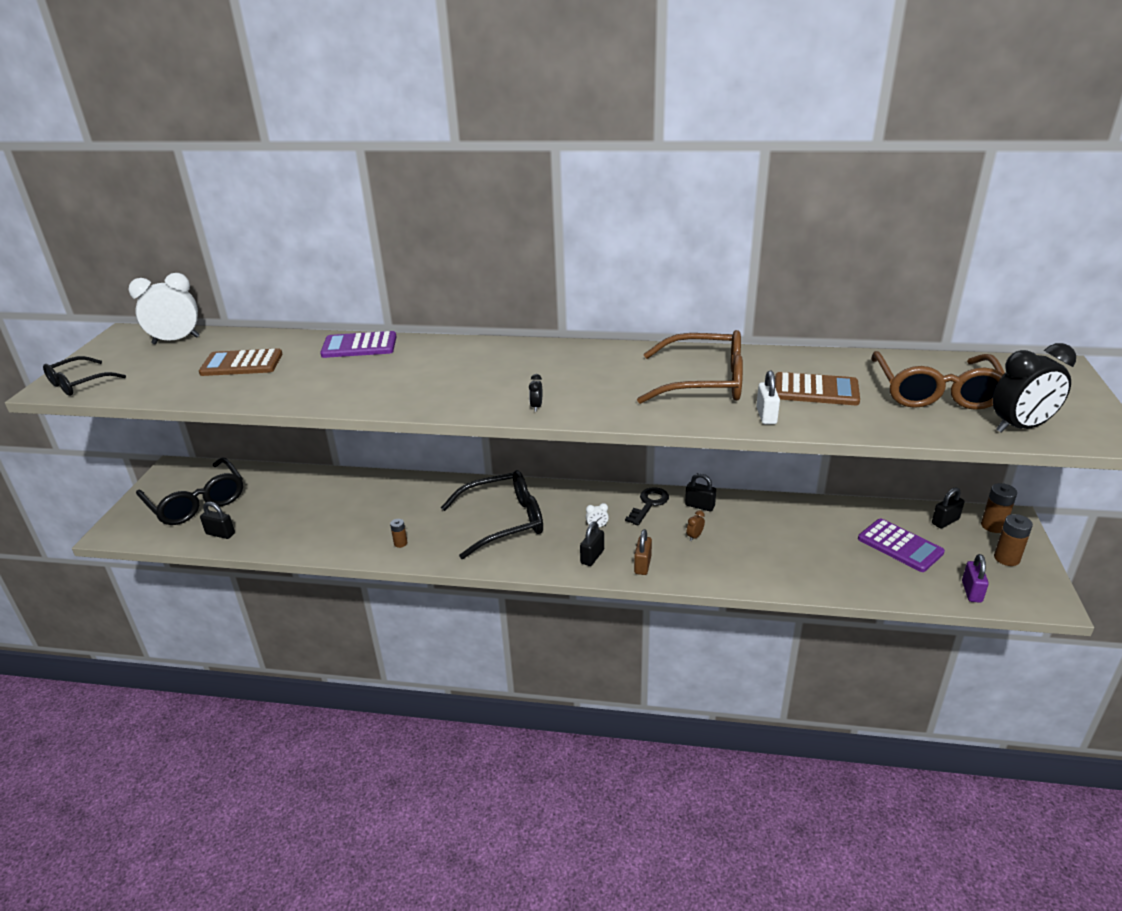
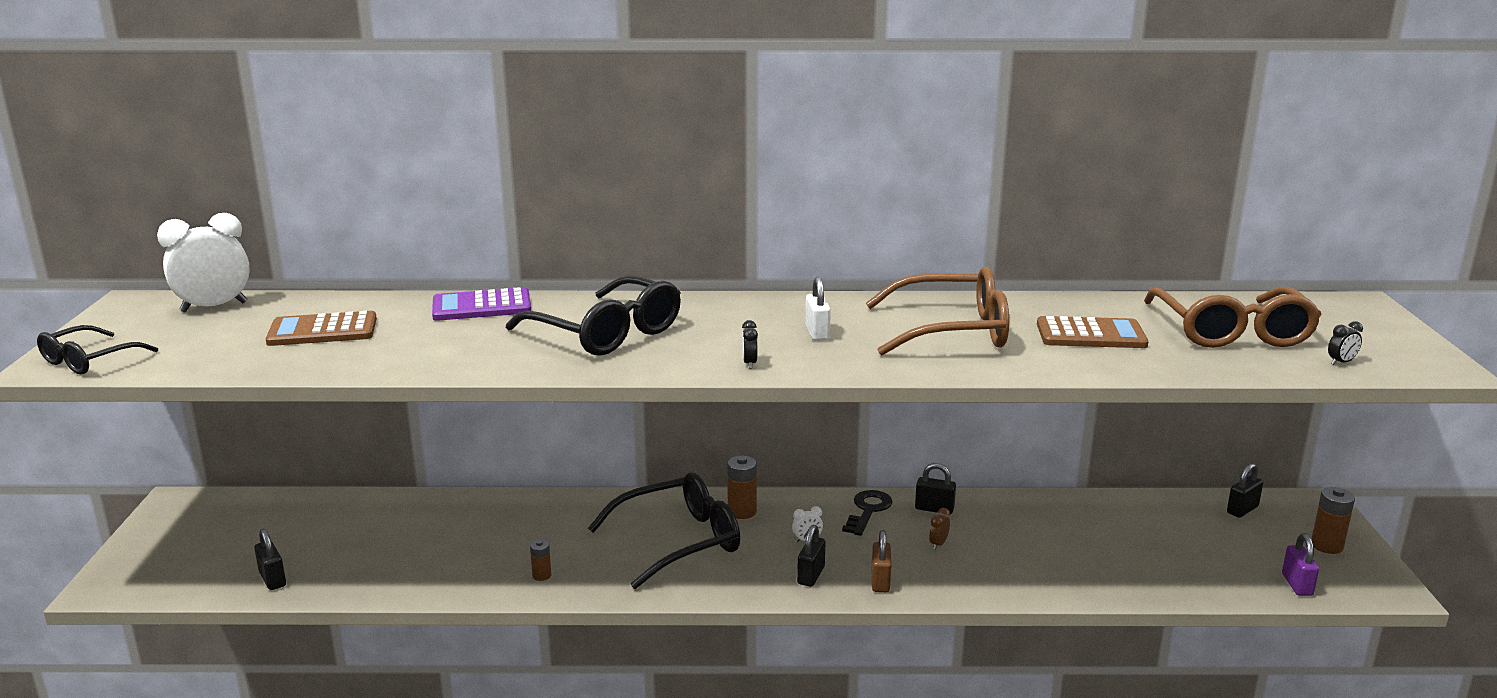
camera: 10 degrees left, 10 degrees down
black glasses [136,457,243,525] -> black glasses moved to [506,275,681,356]
black padlock [200,502,235,539] -> black padlock turned 45 degrees clockwise [254,529,286,590]
white padlock [756,370,780,425] -> white padlock moved to [805,277,831,341]
purple calculator [858,518,945,572] -> none
brown battery [981,483,1017,533] -> brown battery moved to [727,456,757,519]
black clock [992,343,1076,433] -> black clock [1328,321,1363,365], size x0.40

